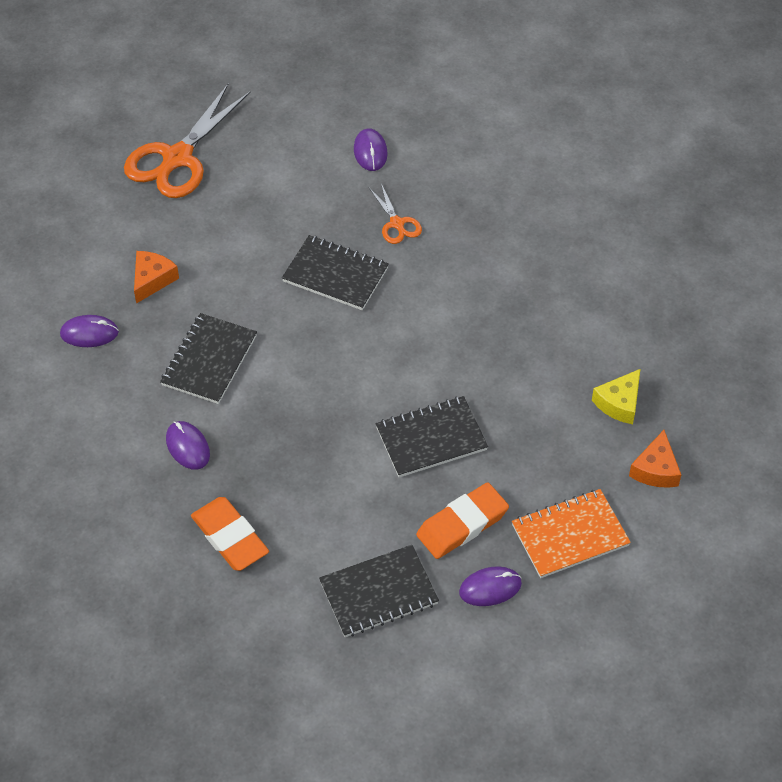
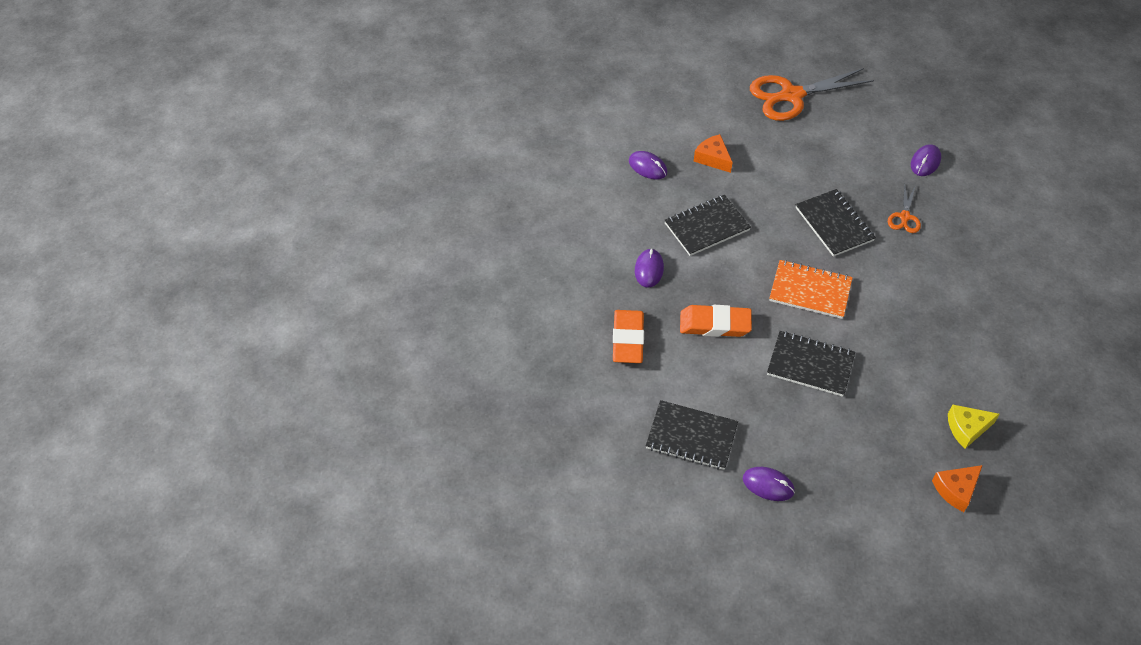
camera: 40 degrees right, 0 degrees up
orange cheese [134,251,179,304] -> orange cheese turned 105 degrees counterclockwise [694,134,733,173]
orange eraser [416,482,509,559] -> orange eraser moved to [680,305,752,337]
orange notebook [512,489,631,578] -> orange notebook moved to [769,260,853,319]

